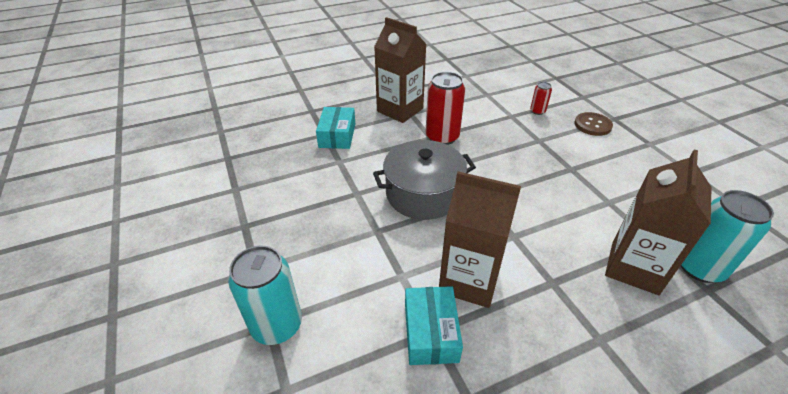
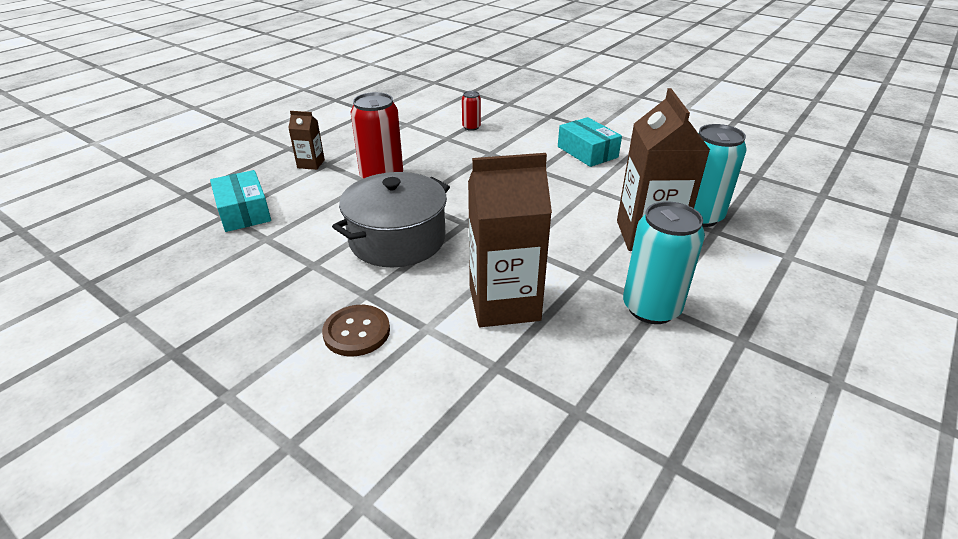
camera: 30 degrees left, 5 degrees down
turquoise can [228,246,302,345] -> turquoise can moved to [623,201,705,324]
brown carton [374,17,426,123] -> brown carton [288,111,325,170], size x0.47
turquoise box [405,286,463,365] -> turquoise box moved to [558,117,622,167]
brown button [574,112,613,136] -> brown button moved to [322,305,390,356]

